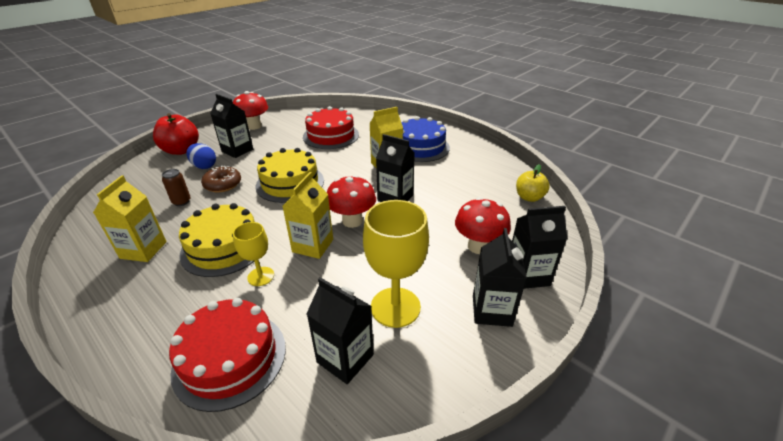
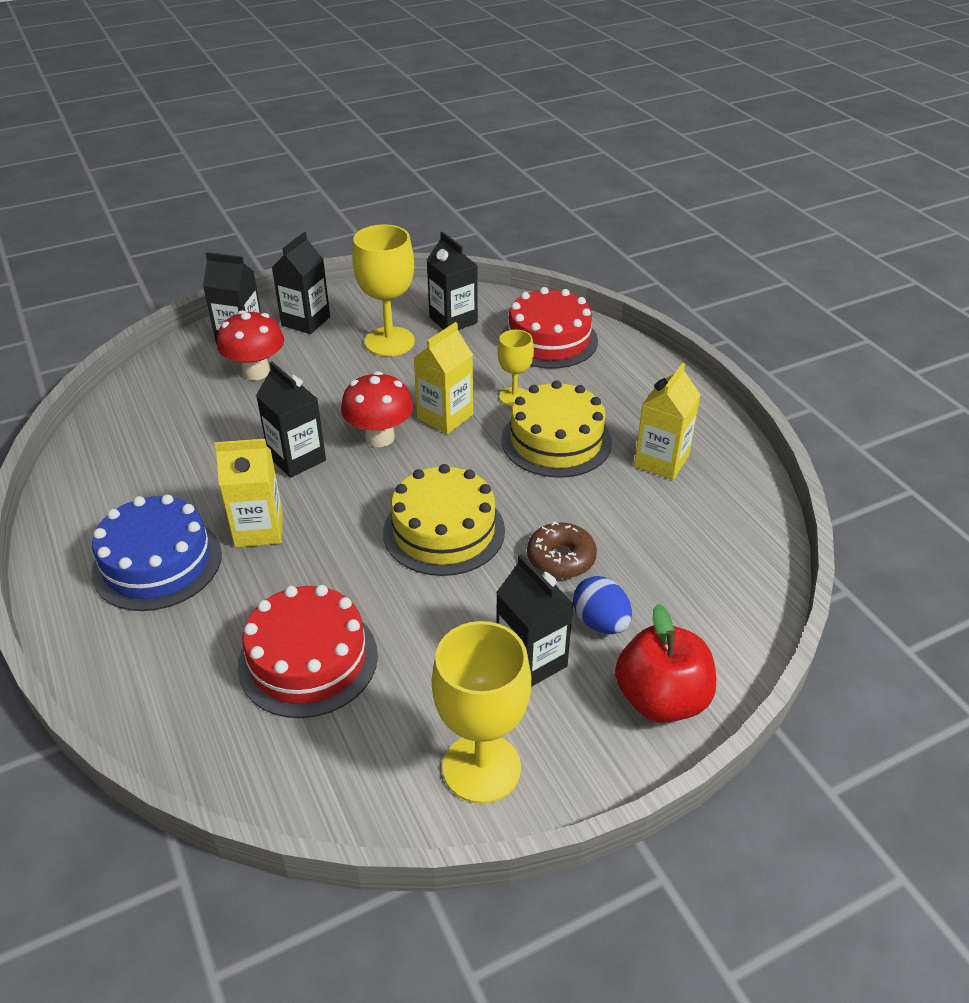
camera: 160 degrees left, 5 degrees up
brown can [162,169,191,206] -> none
red mushroom [233,91,268,130] -> yellow goblet [432,621,531,804]
yellow apple [516,164,550,202] -> none

